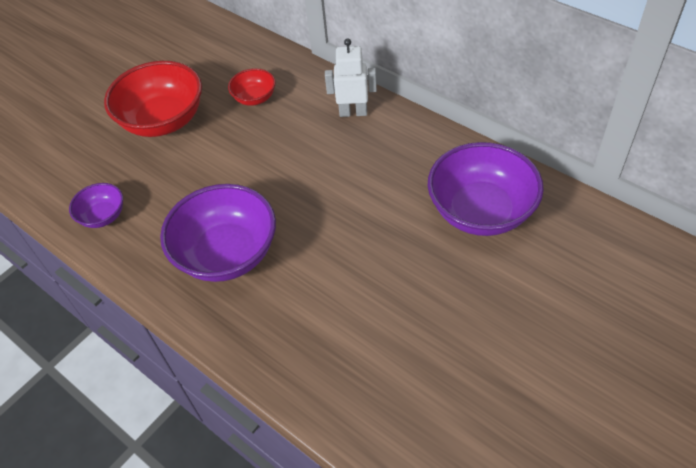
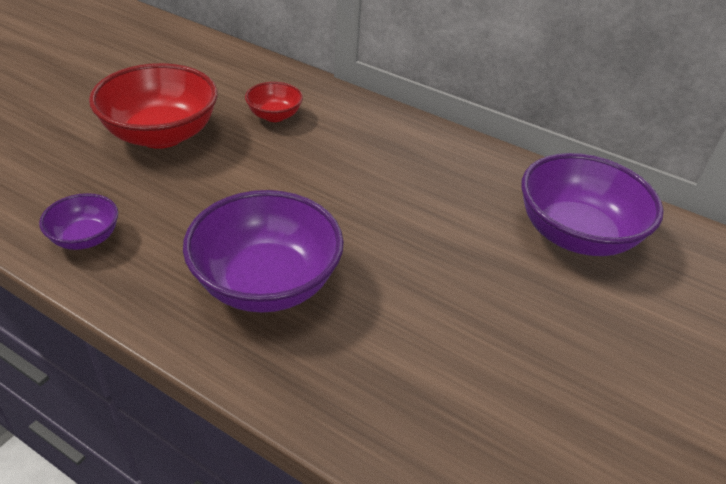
camera: 15 degrees left, 10 degrees down
white robot [325,38,377,117] -> none

